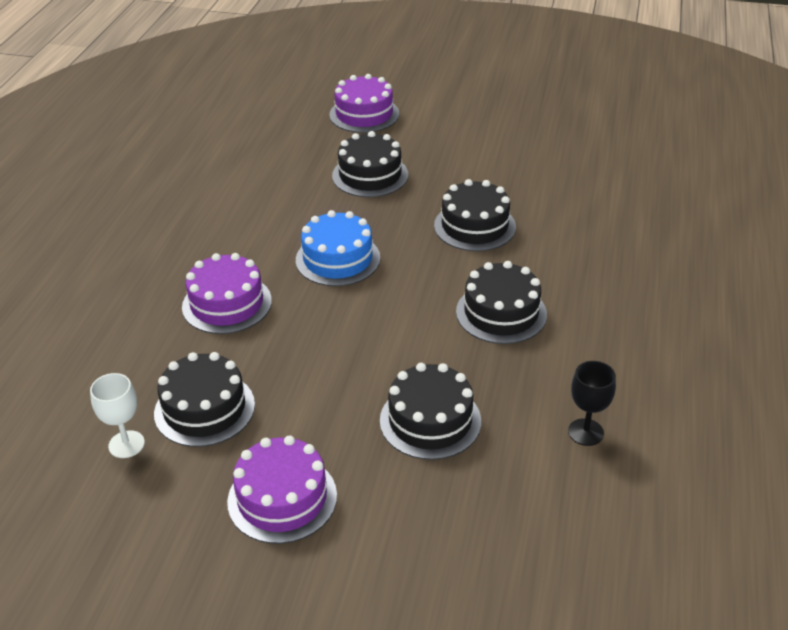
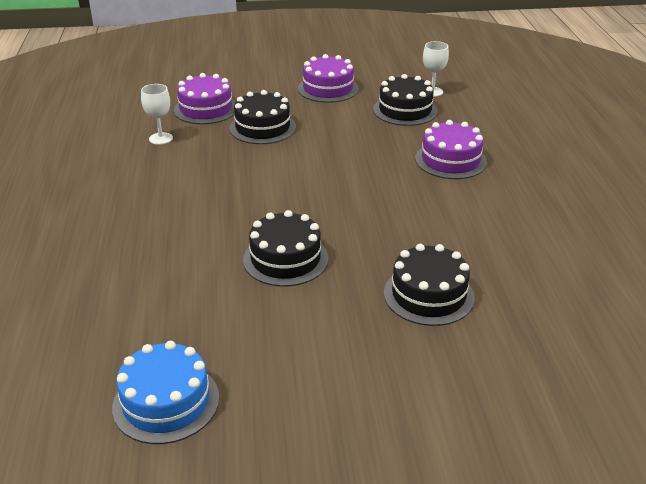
camera: 160 degrees right, 5 degrees down
blue cake [296,210,380,286] -> blue cake moved to [112,341,219,444]
purple cake [329,74,399,133] -> purple cake moved to [174,73,236,124]
black cake [456,261,547,344] -> none
black goblet [568,361,616,446] -> white goblet [141,84,173,145]

